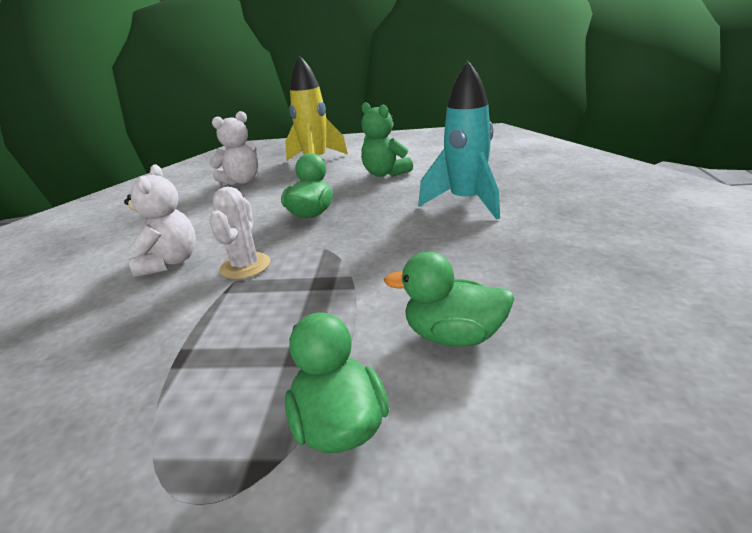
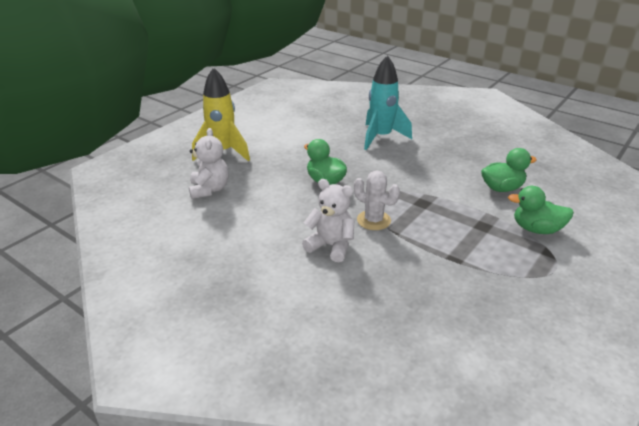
camera: 60 degrees left, 5 degrees up
green teddy bear [361,102,413,177] -> none
green duck [384,252,515,347] -> green duck turned 150 degrees counterclockwise [481,148,537,192]

